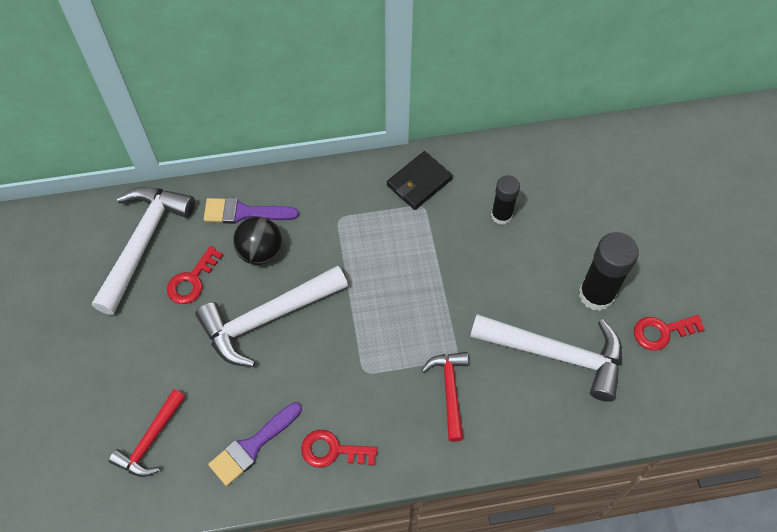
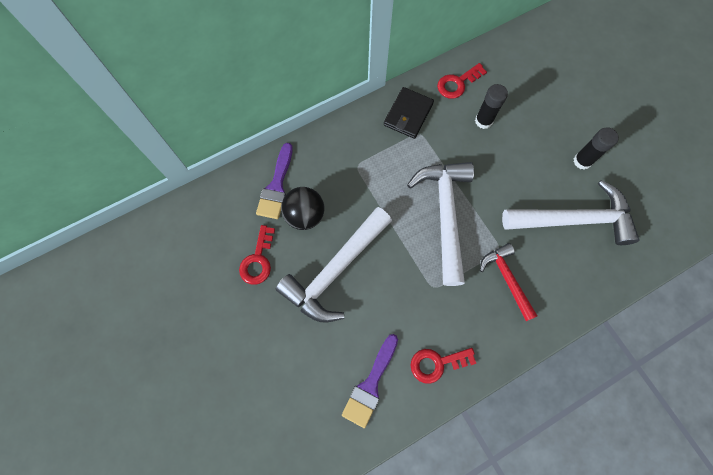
camera: 20 degrees left, 10 degrees up
white hammer [92,187,195,315] -> white hammer moved to [407,162,474,286]
red hammer [109,389,186,477] -> none
purple brush [203,198,299,224] -> purple brush turned 60 degrees counterclockwise [256,143,293,219]
black glue stick [579,232,639,311] -> black glue stick [573,127,619,170], size x0.62
red key [634,315,705,350] -> red key moved to [437,63,487,99]

